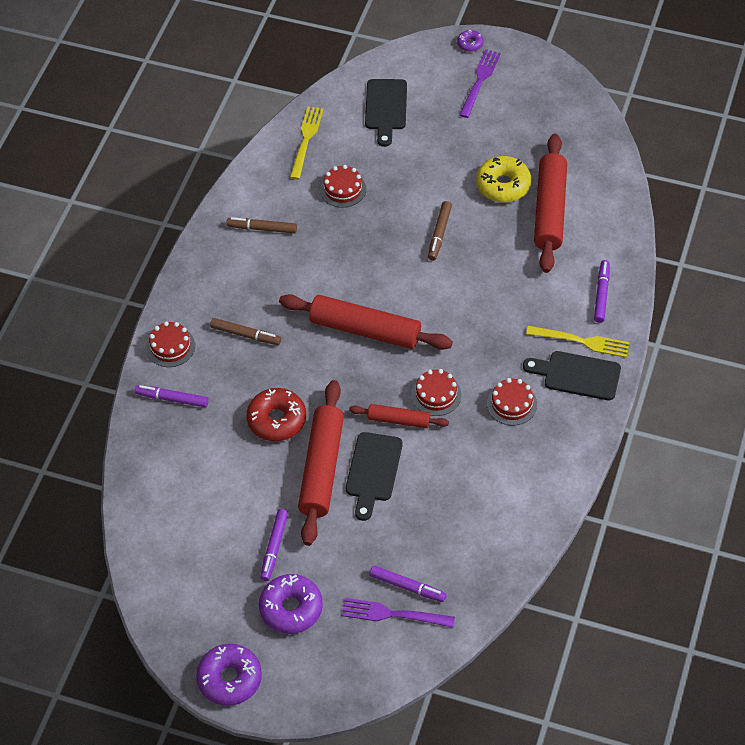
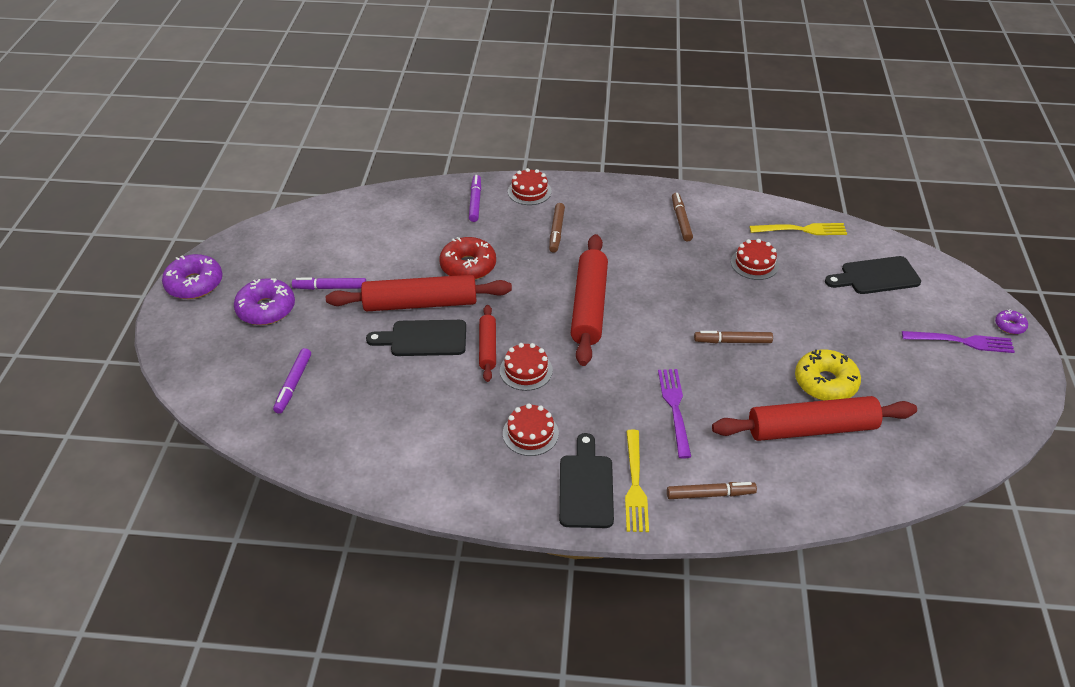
camera: 75 degrees right, 10 degrees down
purple fork [342,598,455,628] -> purple fork moved to [658,369,691,459]
purple marker [594,260,610,323] -> brown marker [667,482,757,499]

